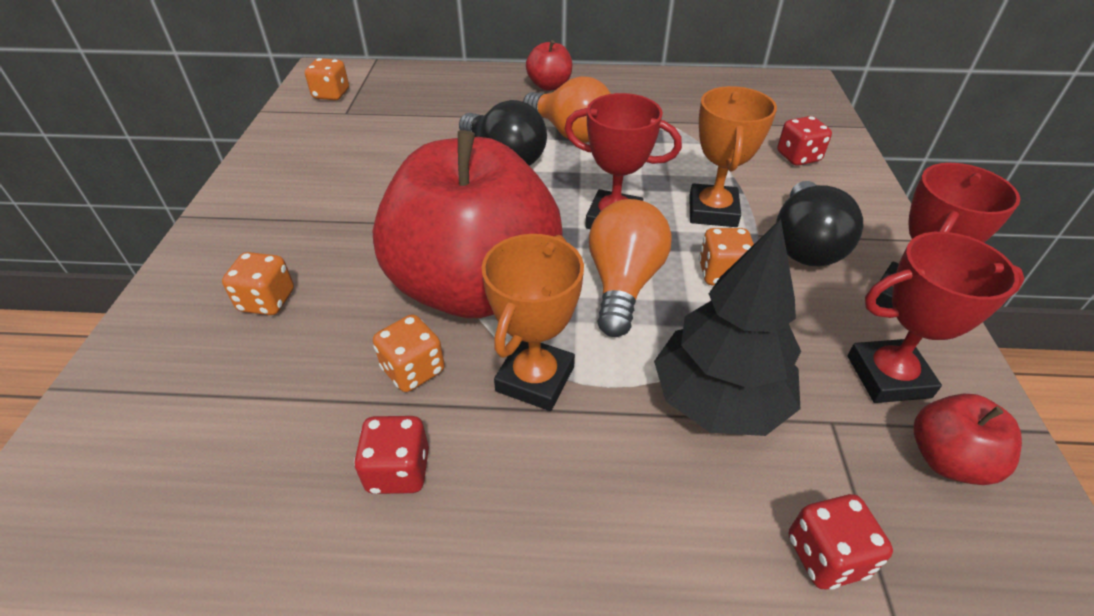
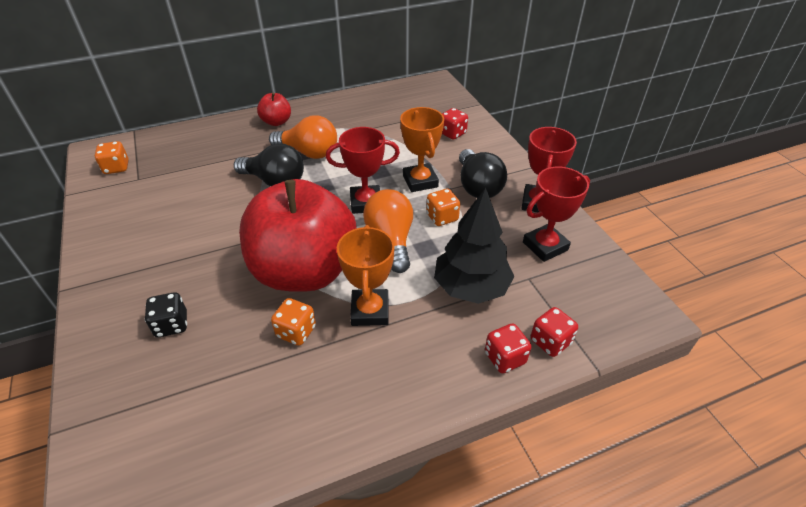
camera: 25 degrees left, 0 degrees up
orange dice [222,252,294,315] -> black dice [145,292,187,337]
red dice [354,416,429,494] -> red dice moved to [485,323,531,373]
red apple [914,394,1022,485] -> none

